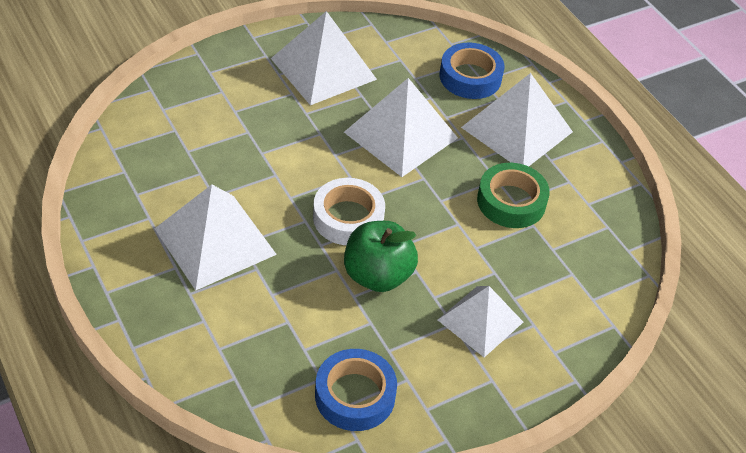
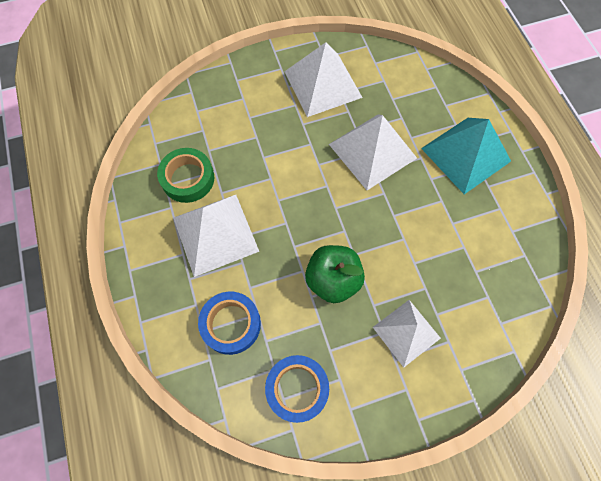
camera: 15 degrees right, 20 degrees up
white tape [313,178,385,245] -> none
blue tape [440,42,505,99] -> blue tape moved to [198,292,261,355]
white pyramid [461,73,573,166] -> turquoise pyramid [421,118,511,194]
green tape [477,163,550,228] -> green tape moved to [157,148,214,203]

